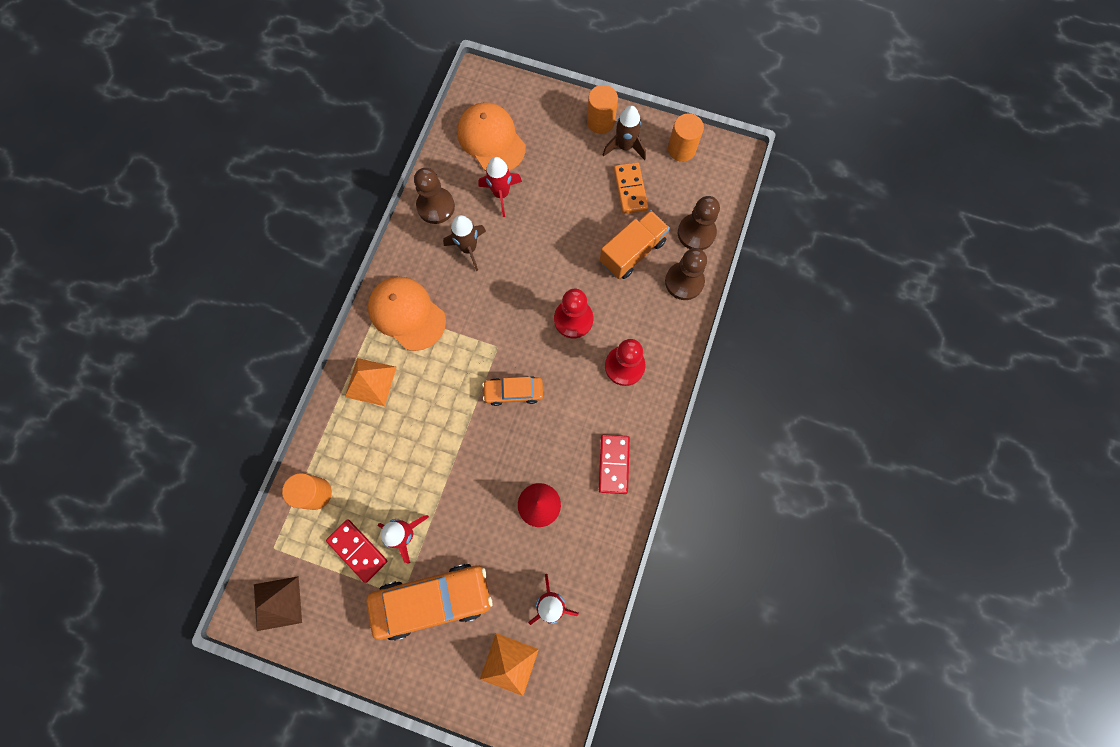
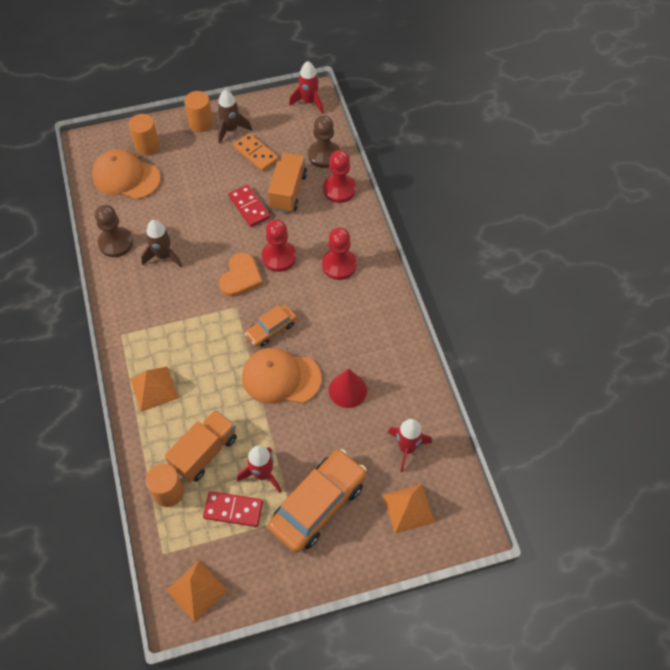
camera: 35 degrees left, 15 degrees down
brown pyramid [254,576,302,631] -> orange pyramid [166,560,228,622]
orange cap [368,277,446,351] -> orange cap moved to [242,348,321,404]
red rocket [478,157,522,217] -> red rocket moved to [289,61,324,114]
red domino [599,435,630,494] -> red domino moved to [229,185,270,227]
brown pawn [665,248,707,300] -> red pawn [323,150,356,203]
orange cylinder [668,113,704,162] -> orange cylinder moved to [128,114,160,155]
none -> orange truck [165,410,237,483]
none -> orange heart [219,253,263,297]

